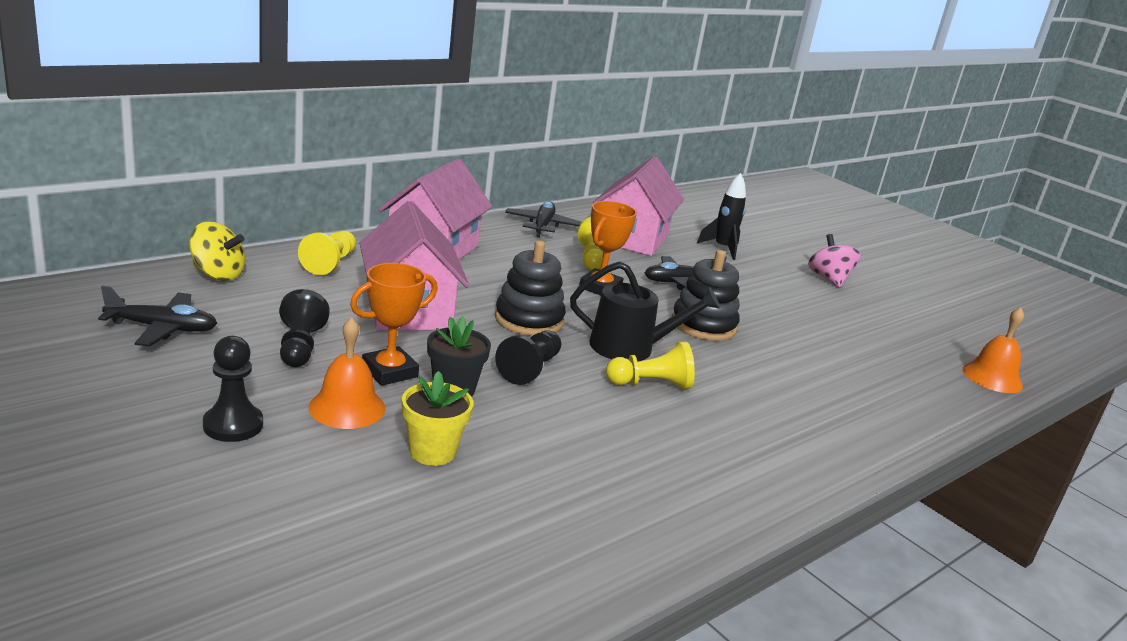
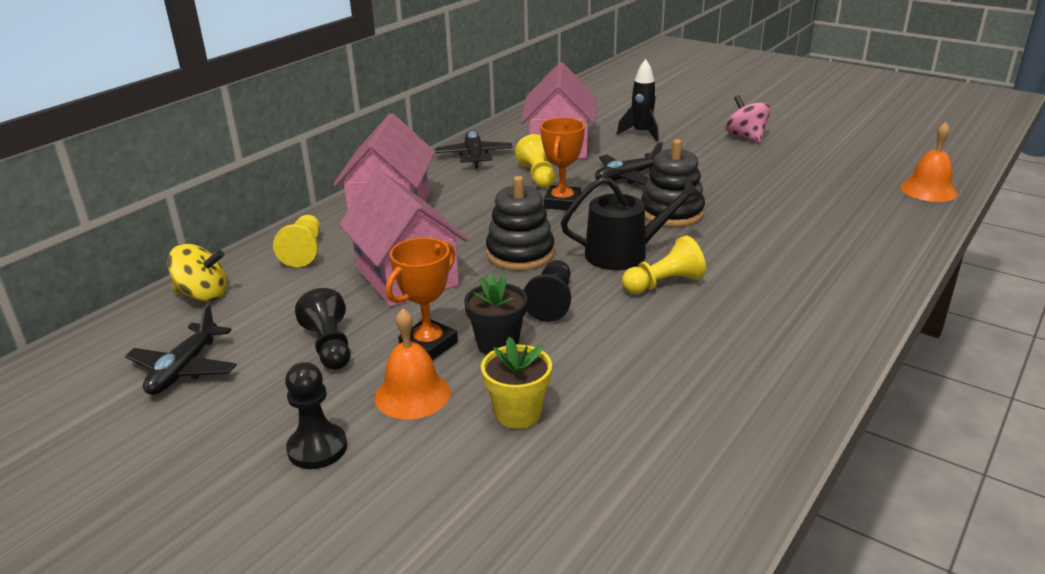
camera: 10 degrees left, 5 degrees up
black plane [98,286,217,347] -> black plane turned 120 degrees clockwise [125,304,237,395]

